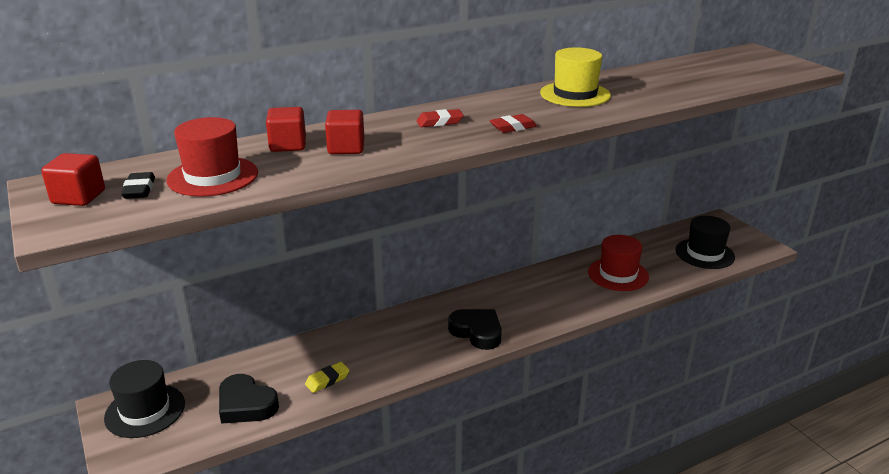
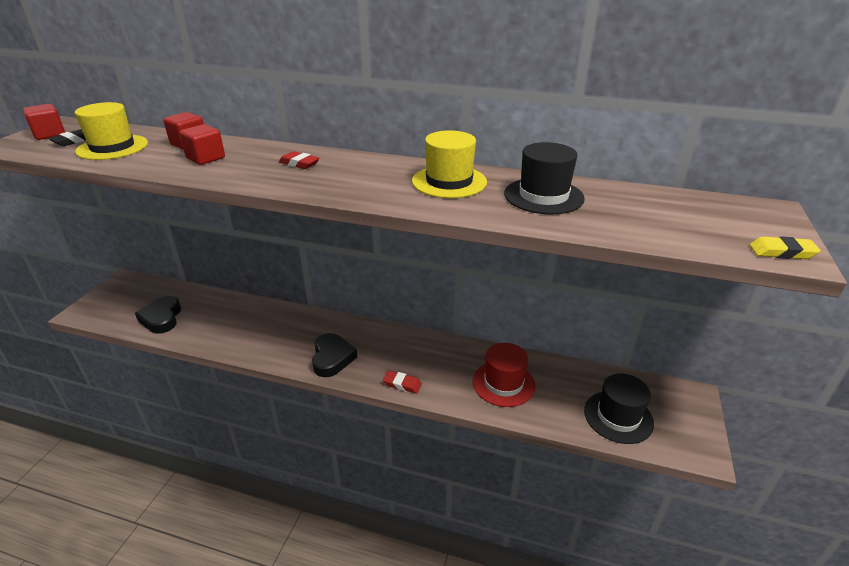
camera: 45 degrees right, 5 degrees up
black hat [104,360,185,438] -> black hat moved to [504,142,585,214]
red hat [166,117,258,197] -> yellow hat [75,102,148,160]
yellow eraser [305,362,350,393] -> yellow eraser moved to [750,236,821,259]
red eraser [490,114,537,133] -> red eraser moved to [383,370,422,393]

